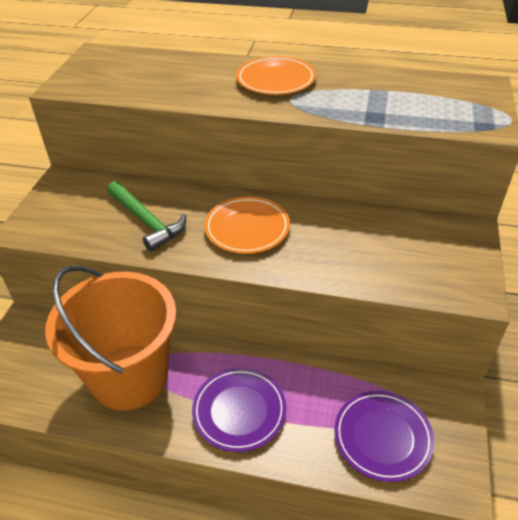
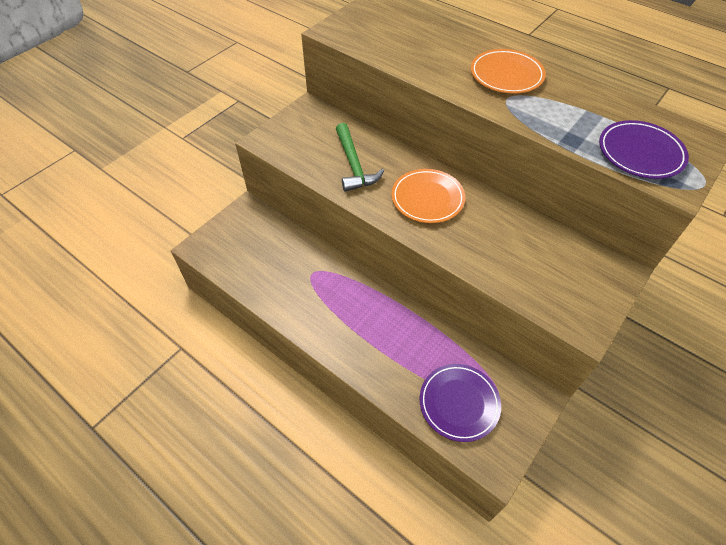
camera: 25 degrees right, 10 degrees up
orange bucket [45,265,177,411] -> none
purple plate [192,368,286,452] -> purple plate moved to [599,120,689,179]

